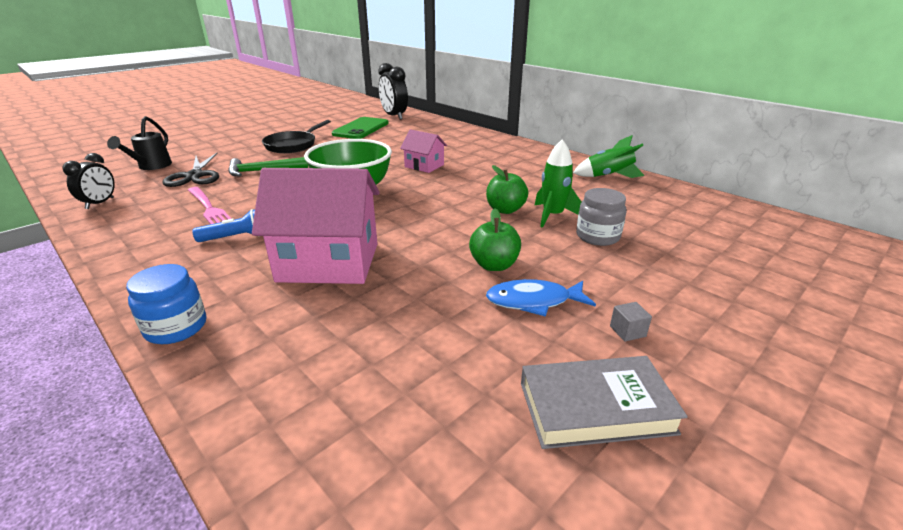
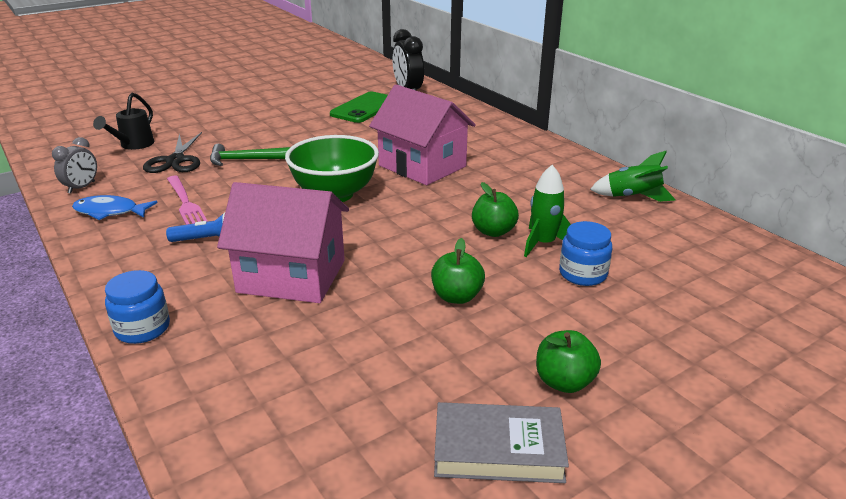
camera: 10 degrees right, 0 degrees up
black clock [62,153,115,209] -> grey clock [52,137,97,194]
black pan [262,120,331,153] -> none
pink house [400,129,447,173] -> pink house [369,84,476,185], size x1.93
blue fish [486,279,596,317] -> blue fish moved to [72,195,158,220]
grey jar [576,188,627,246] -> blue jar [559,221,612,286]
grey cube [610,302,652,342] -> green apple [536,330,601,393]

